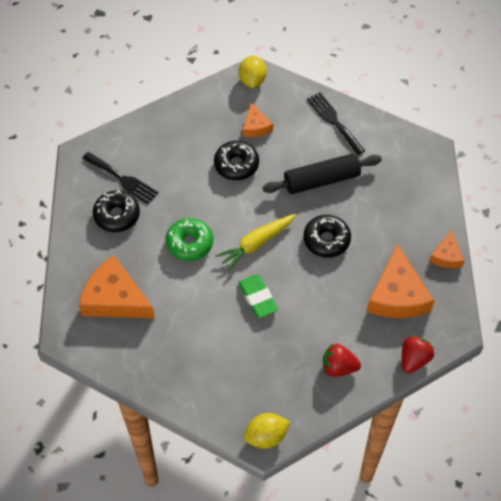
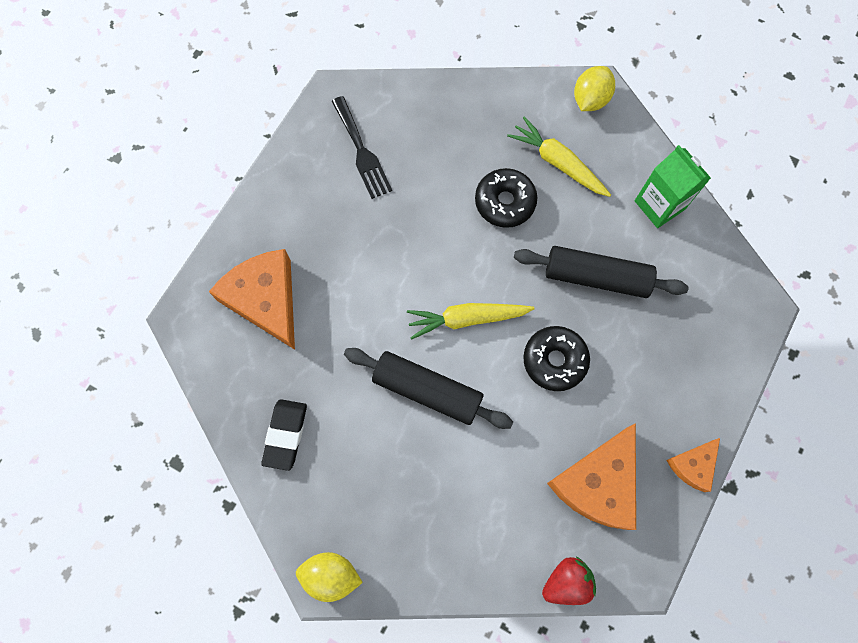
camera: 30 degrees right, 15 degrees up
black donut [93,190,140,232] -> none
green donut [166,218,213,261] -> none
green eraser [238,275,278,318] -> black rolling pin [344,348,513,429]
orange cheese [243,103,273,137] -> yellow carrot [507,116,611,197]
black fork [307,92,365,155] -> green carton [635,145,711,228]
red strawberry [323,344,361,377] -> none
none -> black eraser [261,399,307,471]

